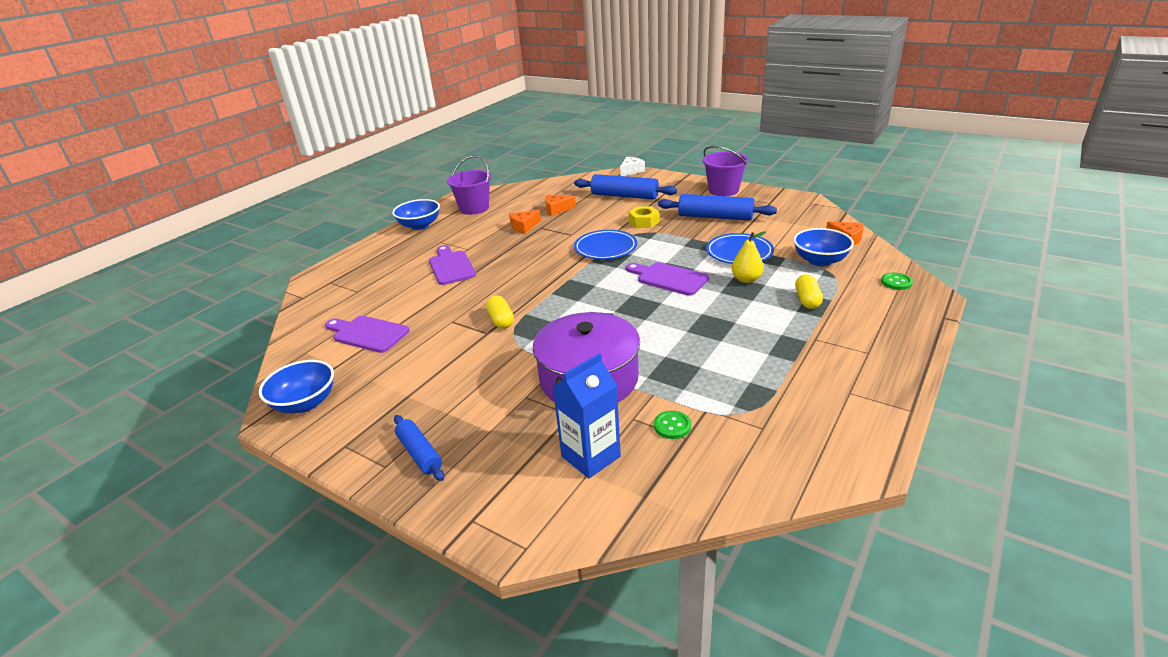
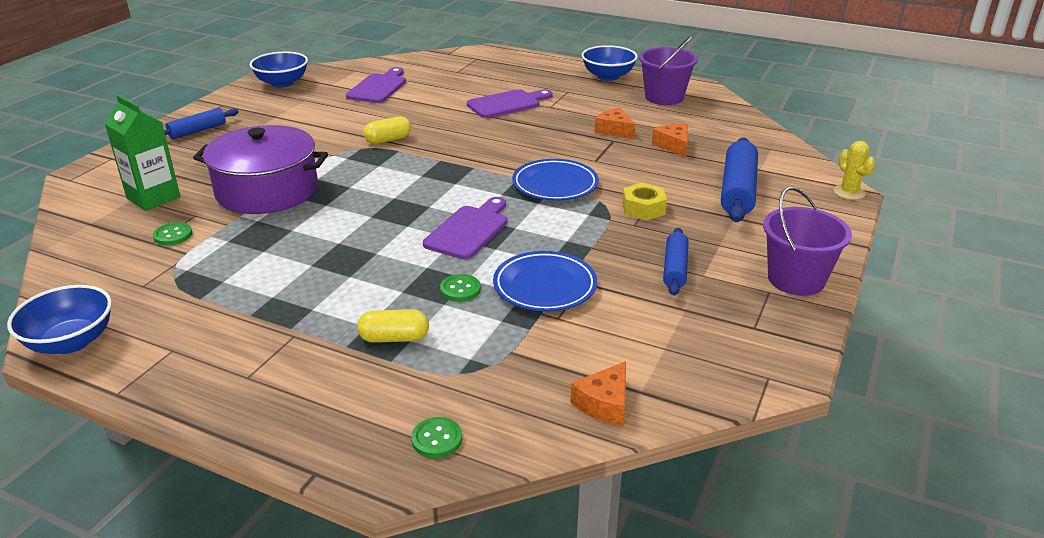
camera: 80 degrees right, 0 degrees up
blue carton [553,353,621,478] -> green carton [105,95,181,211]
white cheese [620,157,645,176] -> yellow cactus [834,141,876,200]
blue rolling pin [658,194,777,221] -> blue rolling pin [663,228,689,296], size x0.60
yellow pear [732,231,766,283] -> green button [440,274,481,302]
blue bowl [793,228,854,266] -> blue bowl moved to [7,285,112,354]

